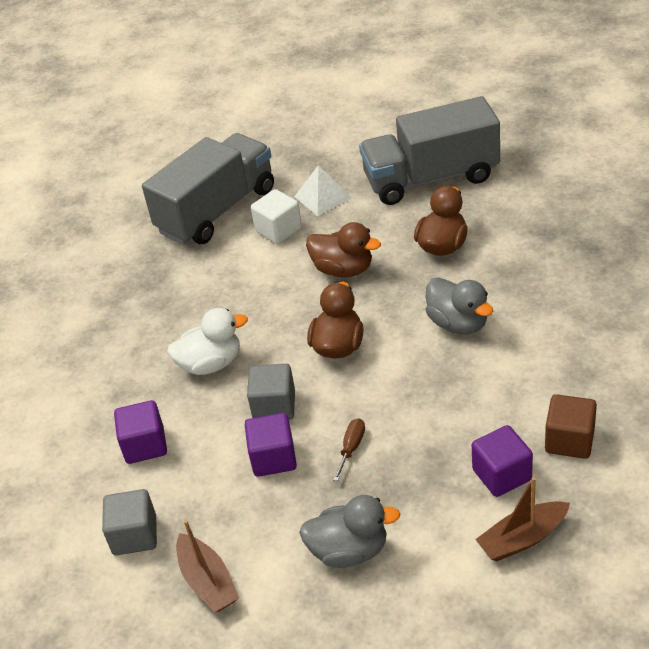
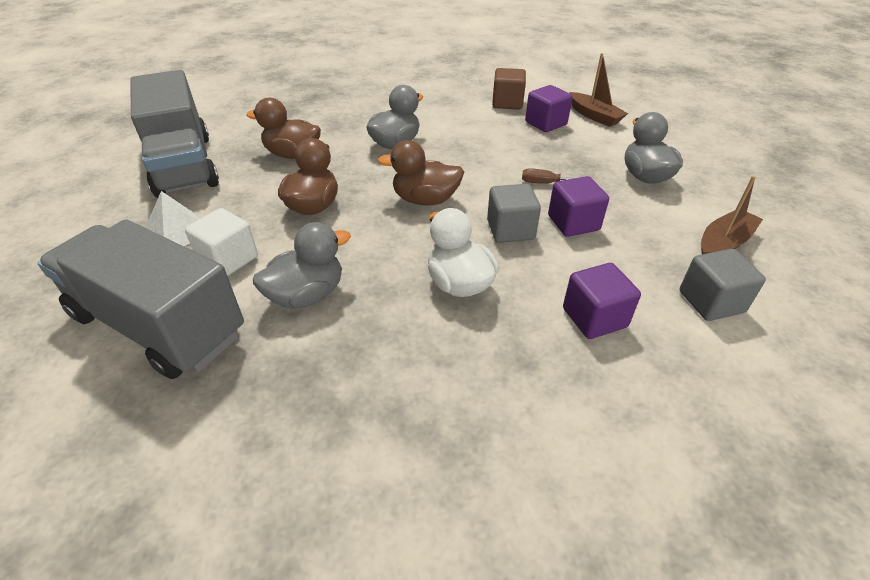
camera: 105 degrees left, 0 degrees up
none -> grey duck [253,222,351,309]

